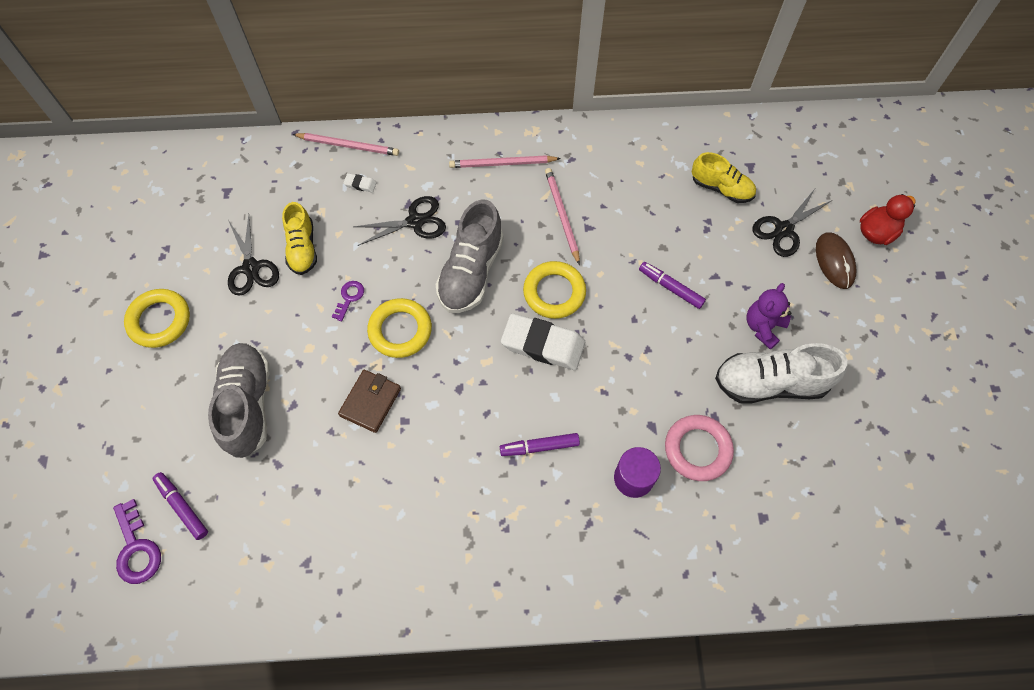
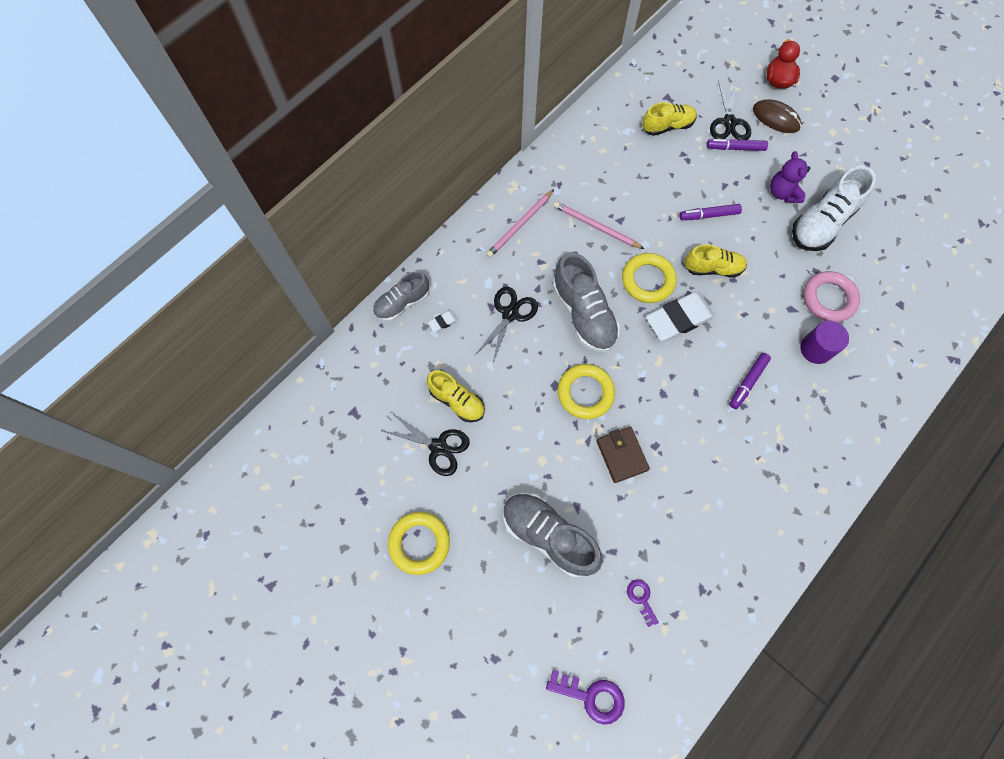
camera: 45 degrees left, 5 degrees up
purple marker [152,472,208,540] -> purple marker moved to [707,139,768,151]
pink pencil [292,133,399,156] -> grey shoe [373,271,429,321]
purple key [332,281,364,322] -> purple key moved to [627,579,659,627]
none -> yellow shoe [685,244,747,278]

